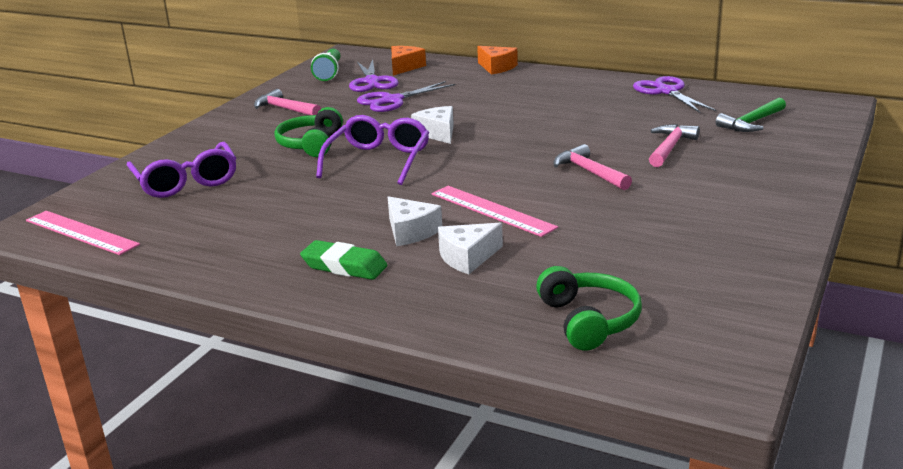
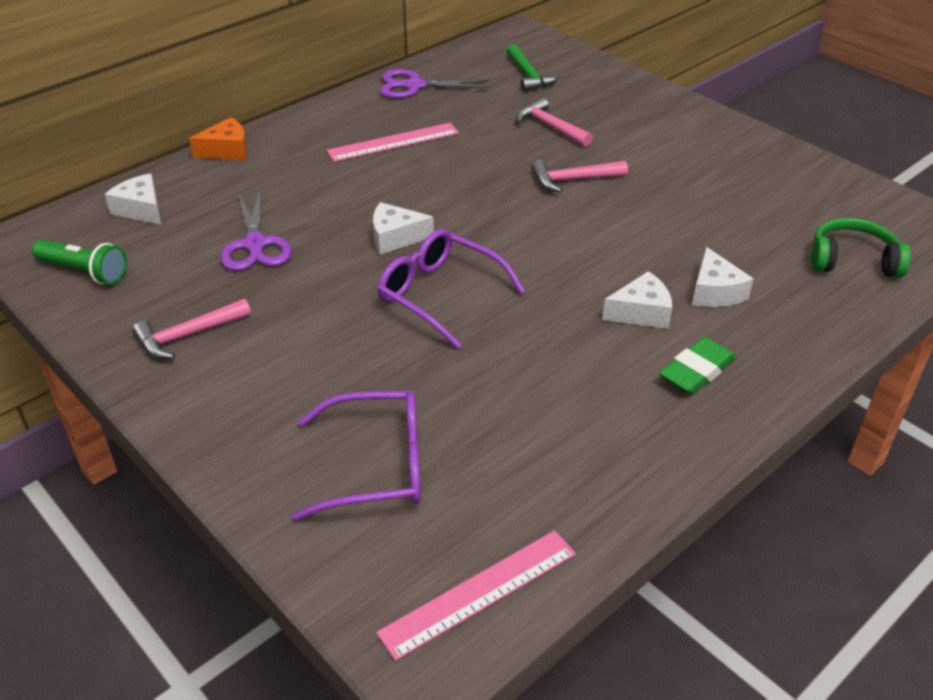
camera: 70 degrees left, 15 degrees up
green headphones [274,107,343,157] -> none
purple scissors [349,59,399,92] -> none
orange cheese [392,46,426,76] -> white cheese [105,174,161,225]
pink ruler [431,186,558,237] -> pink ruler moved to [327,123,459,162]

